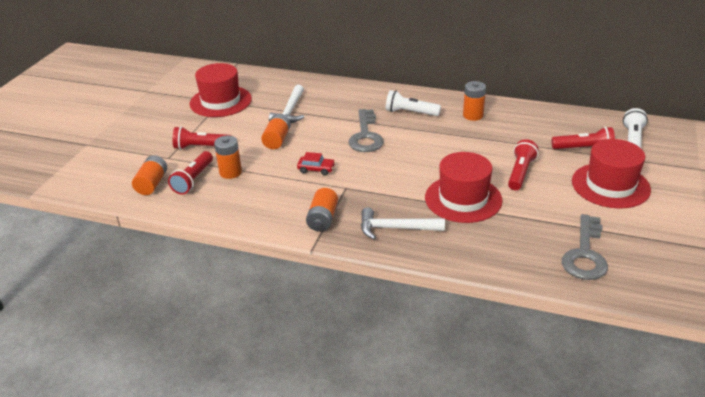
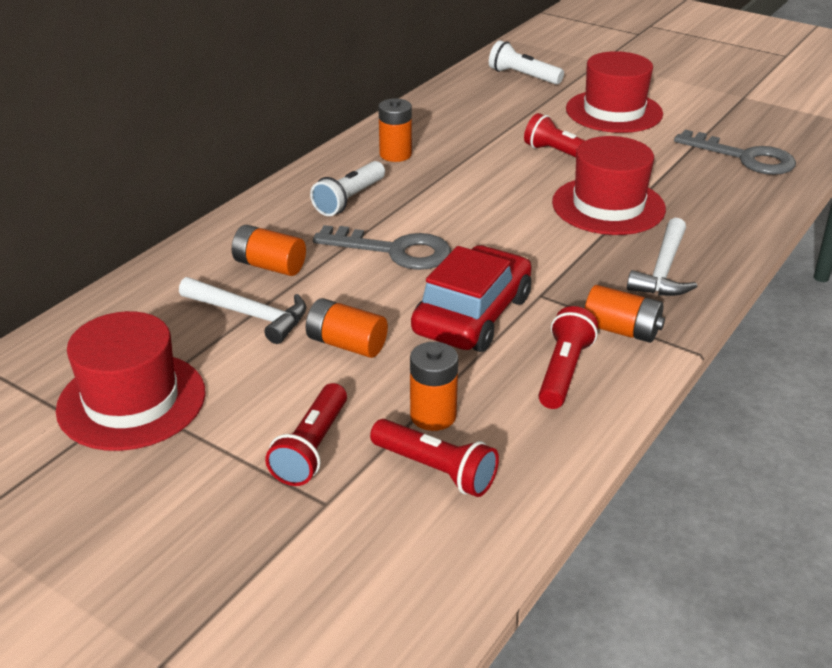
camera: 75 degrees left, 0 degrees up
orange battery [132,155,167,195] -> orange battery moved to [232,225,306,276]
red car [297,152,335,176] -> red car [411,245,532,352], size x2.24
red flashlight [552,127,615,149] -> red flashlight moved to [538,306,598,409]

